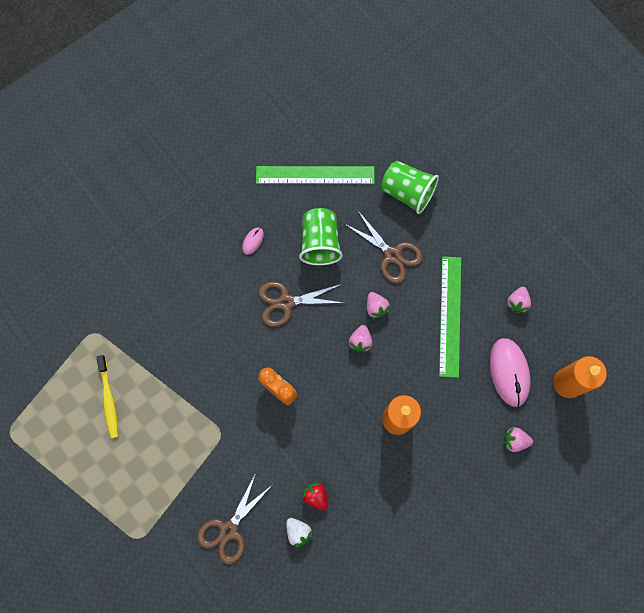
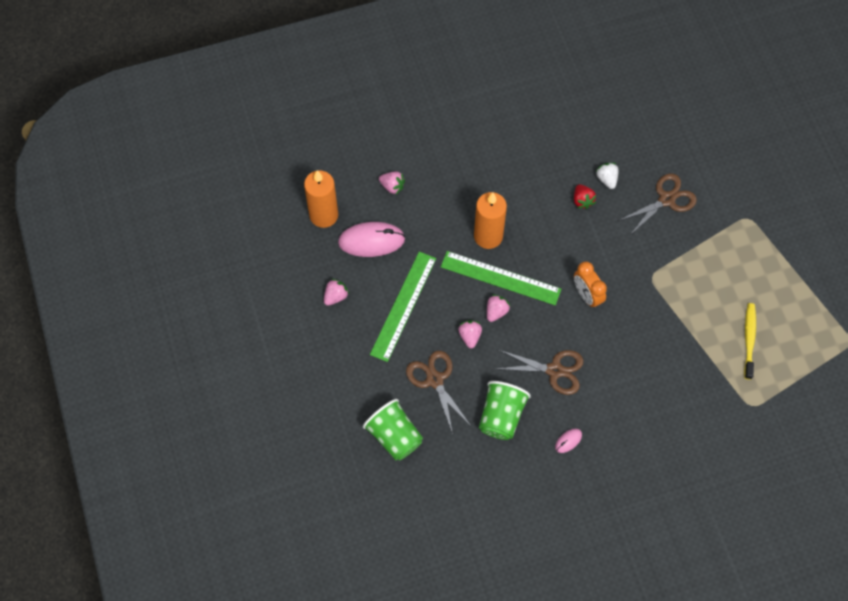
camera: 160 degrees left, 10 degrees down
green ruler [256,166,375,184] -> green ruler moved to [441,251,561,305]
pink mouse [490,338,530,407] -> pink mouse turned 75 degrees clockwise [338,222,405,257]

